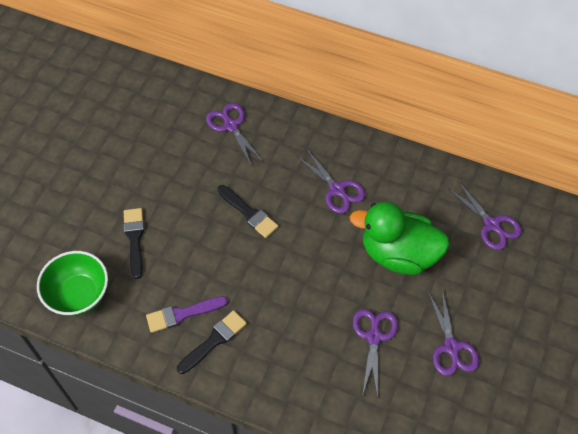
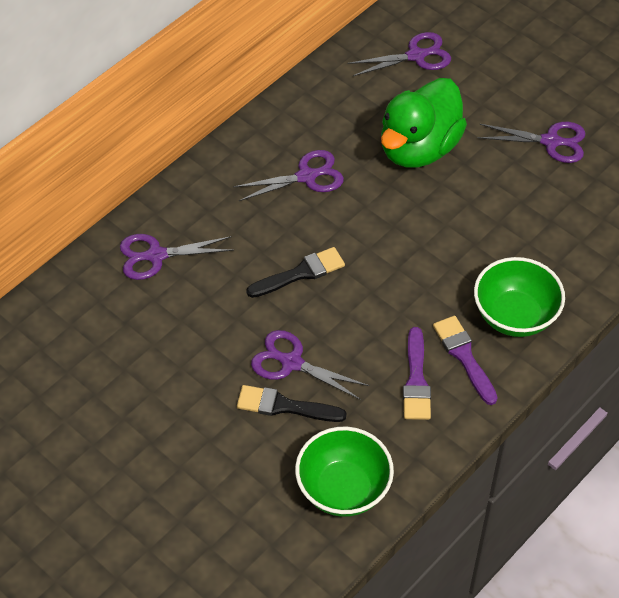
camera: 70 degrees left, 5 degrees down
black brush [177,310,247,374] -> purple brush [433,316,498,405]
purple scissors [353,309,398,398] -> purple scissors moved to [251,330,369,400]
none -> green bowl [474,257,565,337]

